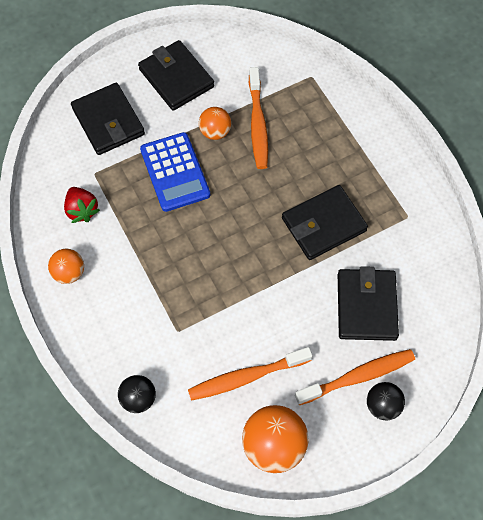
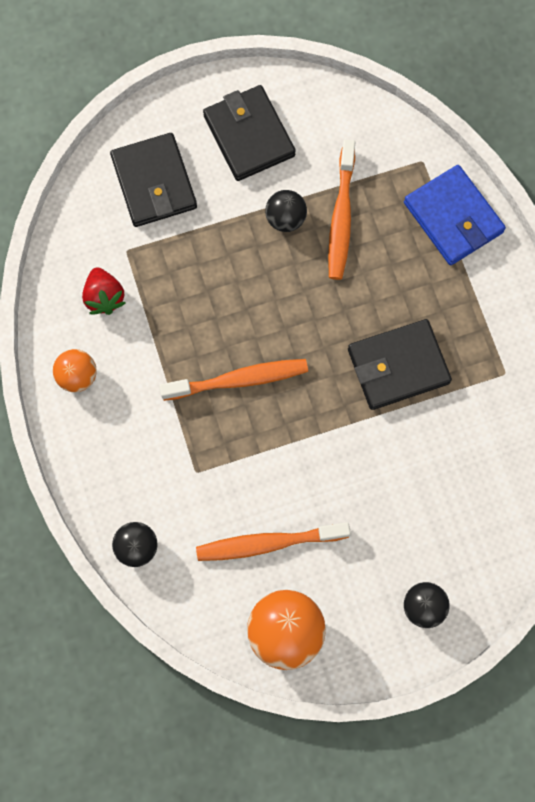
camera: 10 degrees right, 10 degrees up
blue calculator [140,132,210,212] -> none
orange ball [199,107,231,140] -> black ball [265,190,307,232]
orange toothbrush [295,349,415,405] -> orange toothbrush moved to [159,359,308,401]
black wallet [338,266,399,341] -> none
none -> blue wallet [404,165,506,265]

